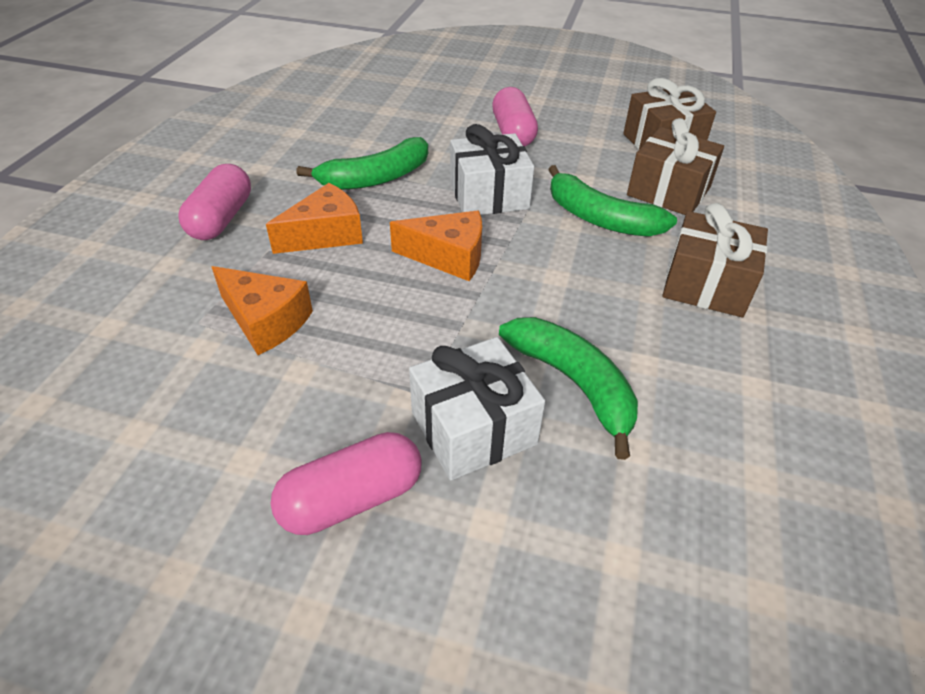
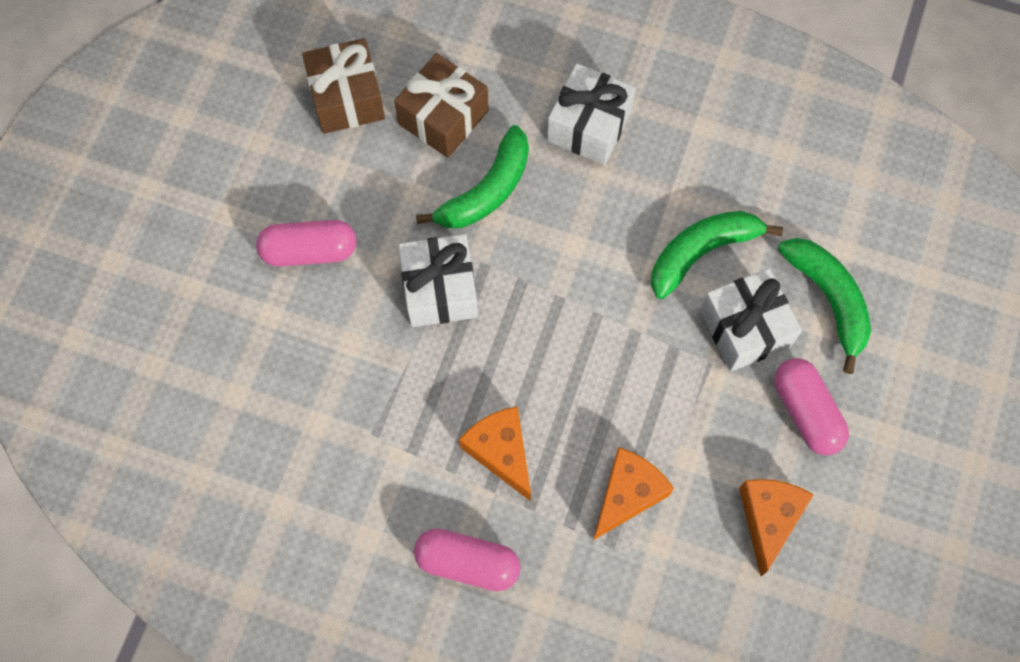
camera: 85 degrees left, 25 degrees up
green banana [296,137,428,190] -> green banana moved to [778,238,871,374]
orange cheese [390,210,482,281] -> orange cheese moved to [739,479,814,577]
brown gift [662,203,768,317] -> white gift [547,63,636,165]

